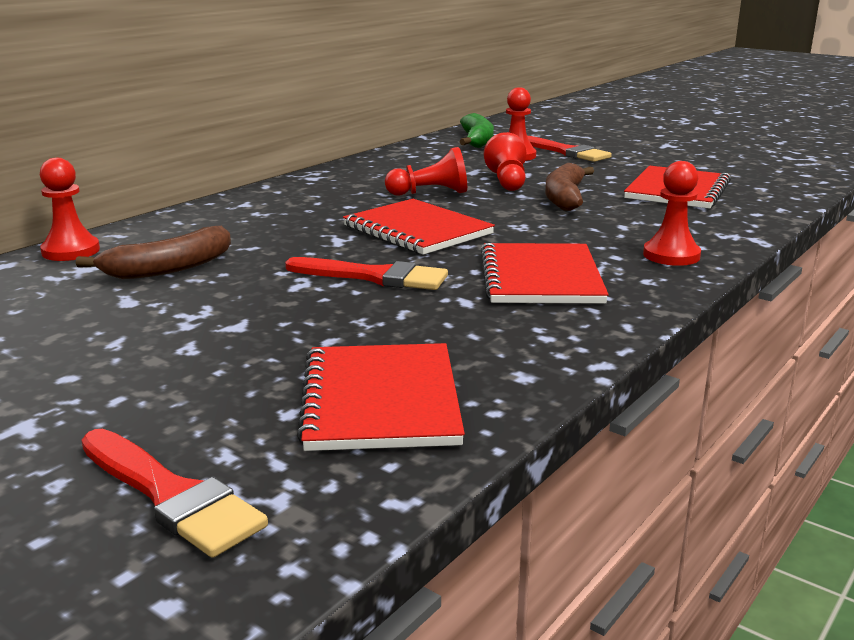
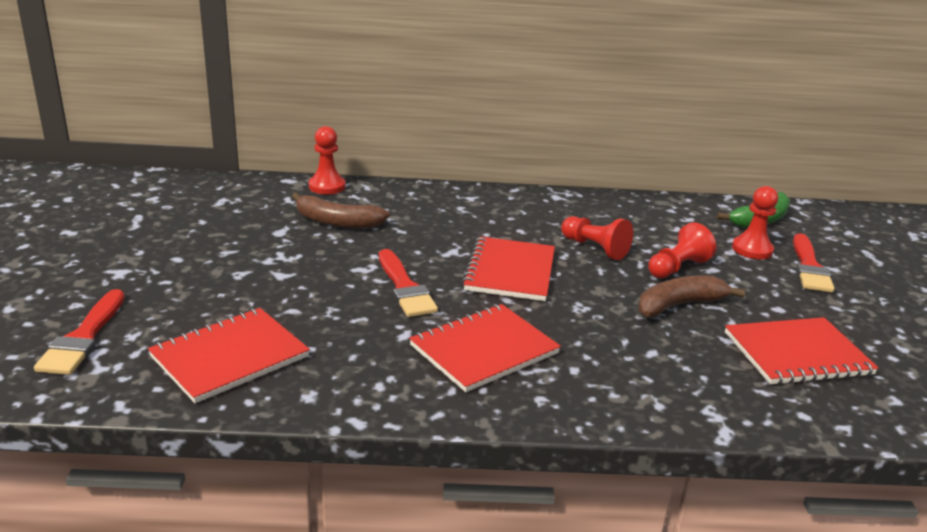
camera: 50 degrees right, 5 degrees up
red pawn [643,161,701,266] -> none

